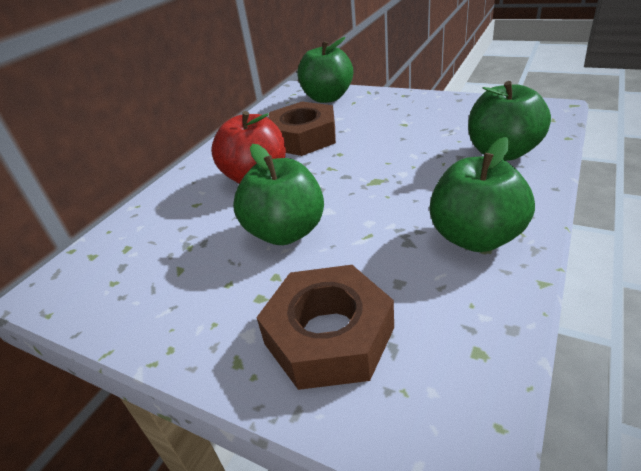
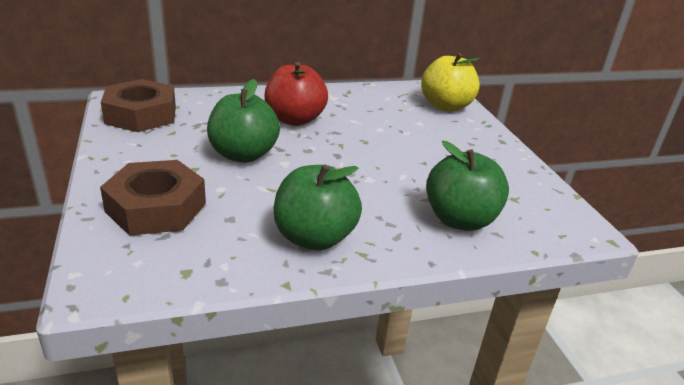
camera: 40 degrees right, 5 degrees down
brown nut [268,102,336,156] -> brown nut moved to [101,79,176,132]
green apple [297,37,353,103] -> yellow apple [421,53,480,111]

